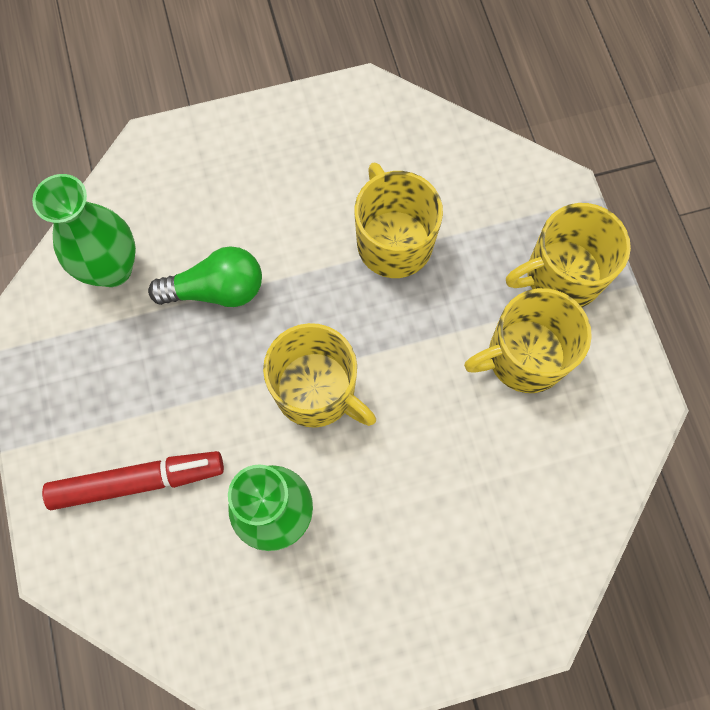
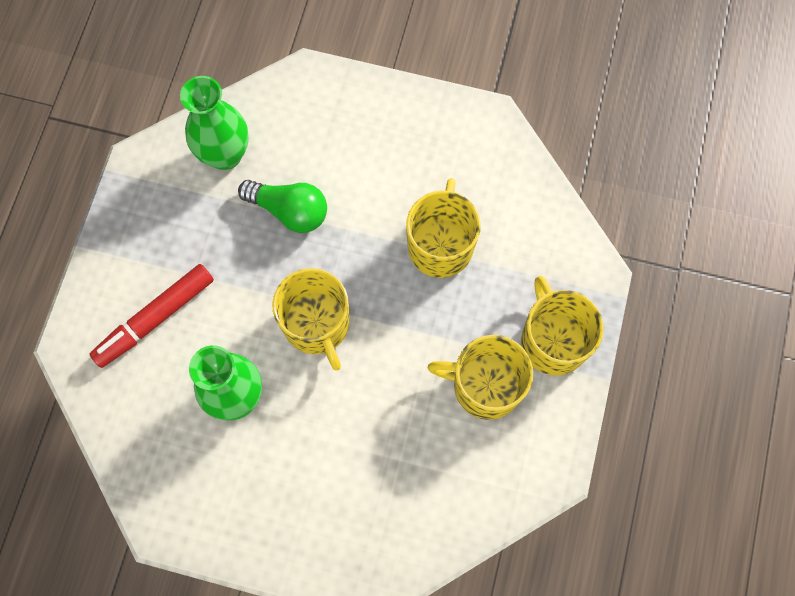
camera: 30 degrees right, 0 degrees up
red marker [42,451,224,510] -> red marker turned 120 degrees clockwise [90,264,214,368]
yellow mug [506,203,631,307] -> yellow mug turned 60 degrees clockwise [521,276,604,376]

